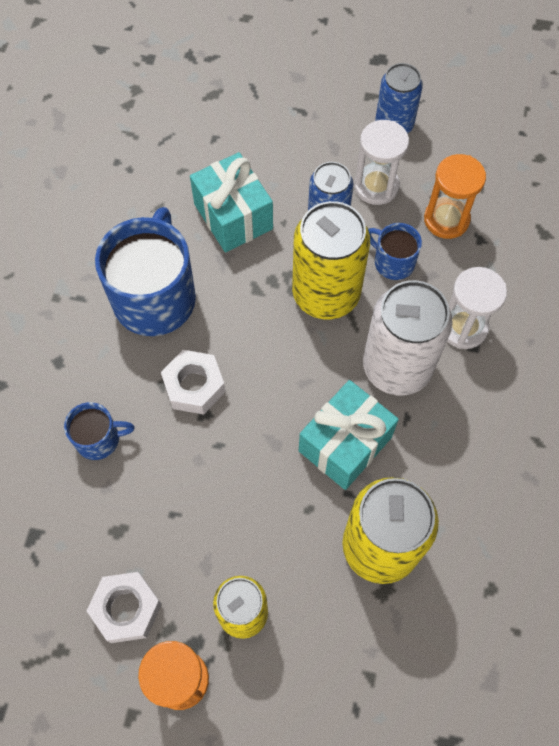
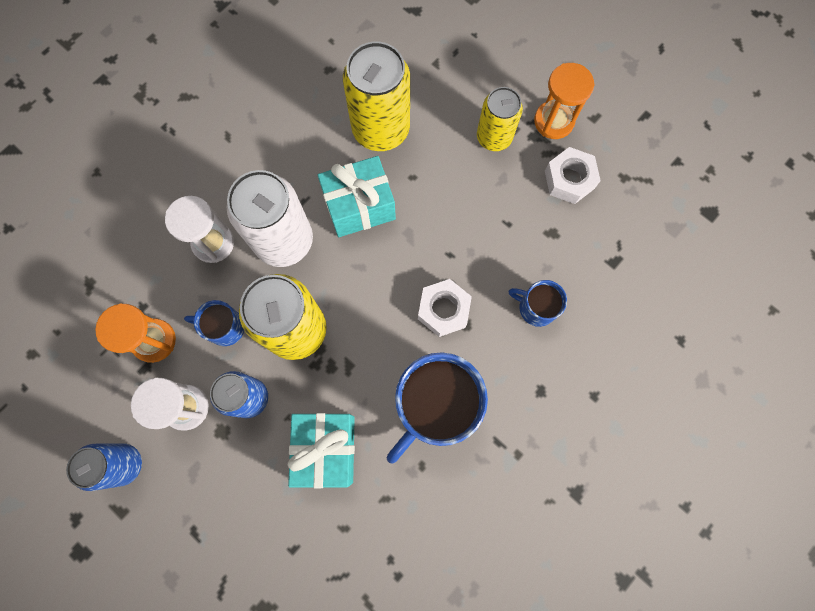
camera: 150 degrees left, 10 degrees up
blue mug [368,223,422,280] -> blue mug turned 120 degrees clockwise [184,300,244,346]

